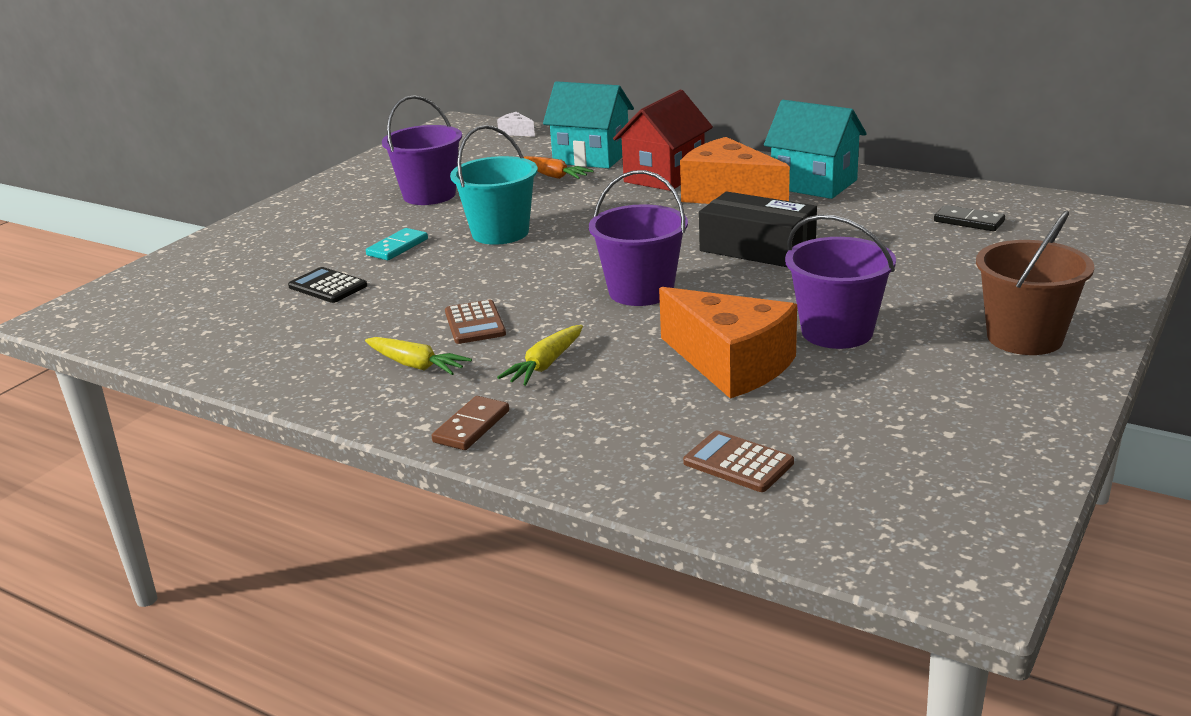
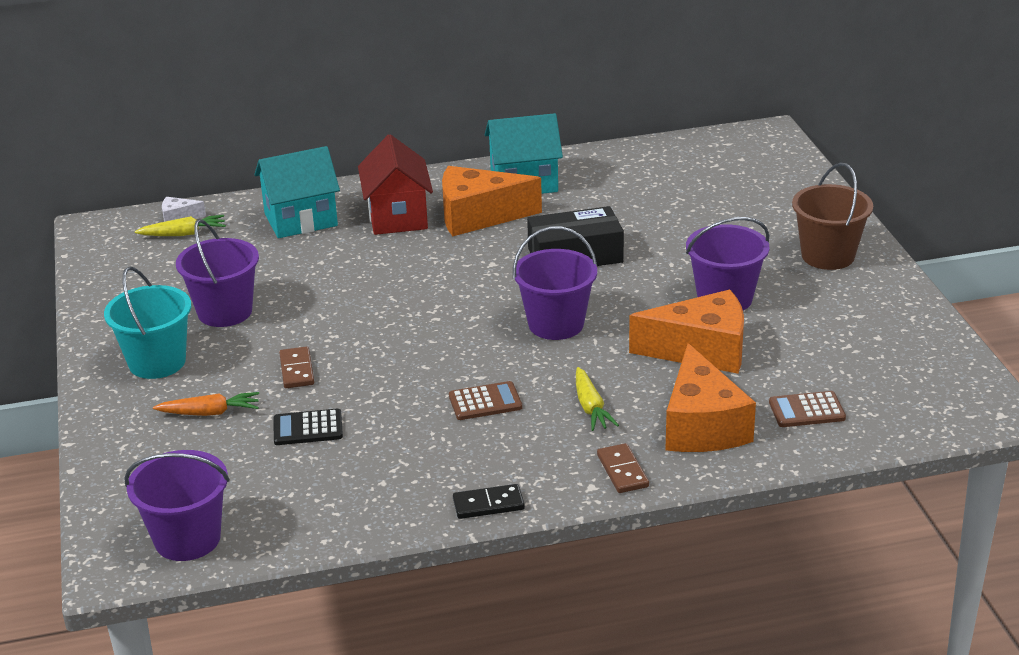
camera: 45 degrees left, 5 degrees up
yellow carrot [365,337,472,375] -> yellow carrot moved to [135,215,226,236]
turquoise domino [366,228,428,260] -> brown domino [279,346,314,388]
brown calculator [445,300,506,344] -> brown calculator turned 45 degrees counterclockwise [449,381,522,420]
turquoise bucket [450,125,538,245] -> turquoise bucket moved to [104,267,191,379]
orange carrot [524,156,594,179] -> orange carrot moved to [153,392,259,416]
black domino [934,205,1005,231] -> black domino moved to [453,484,525,519]
none -> purple bucket [124,450,230,561]
none -> orange cheese [665,343,756,452]

